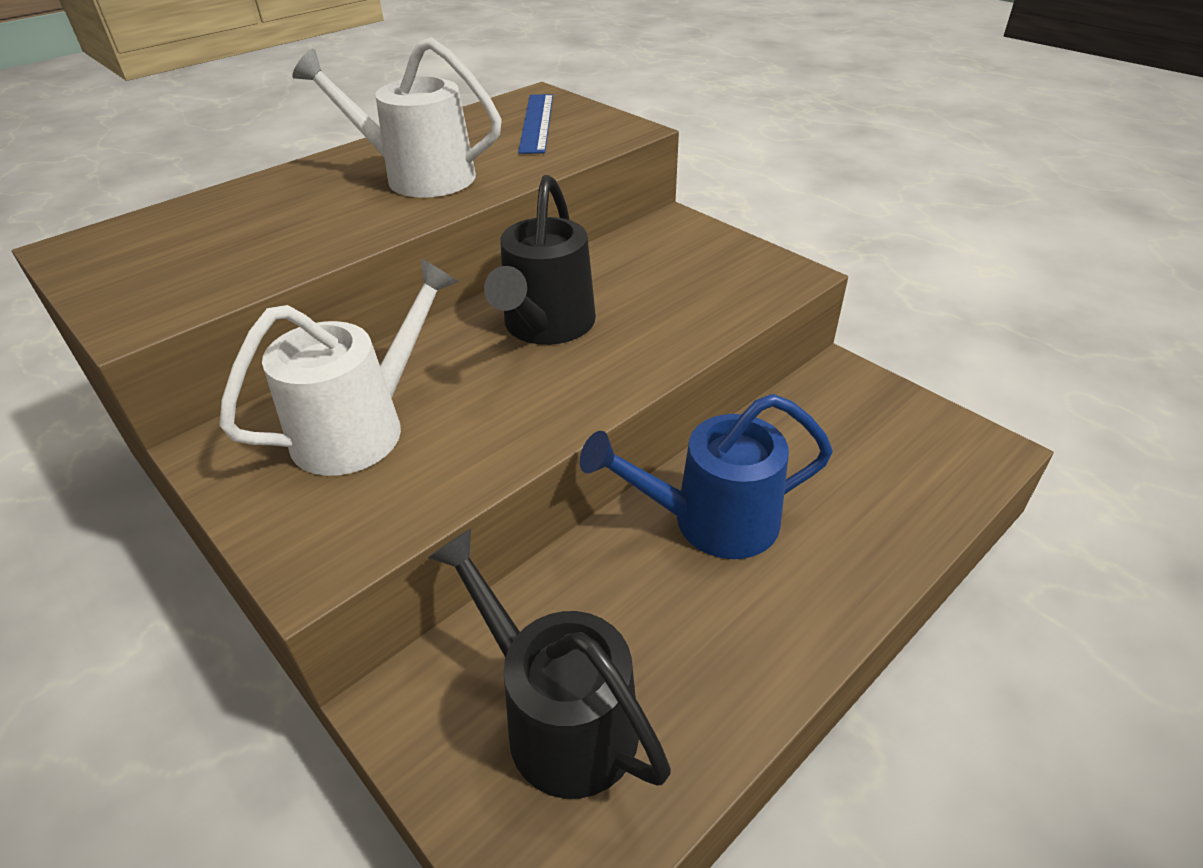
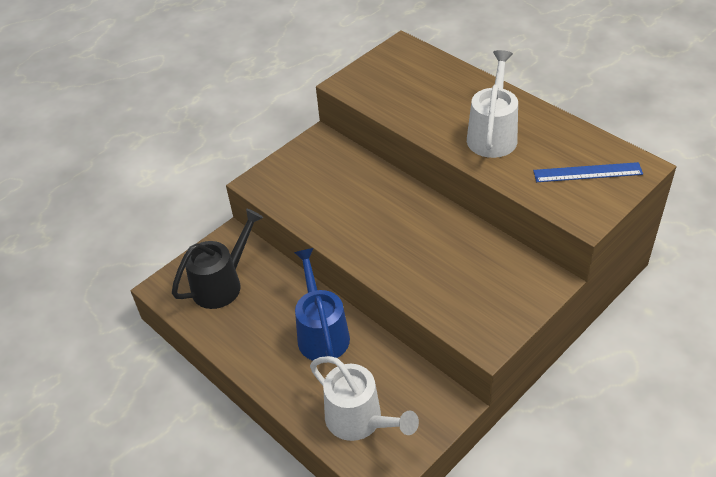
camera: 90 degrees right, 5 degrees up
white watering can [219,258,458,476] -> white watering can moved to [310,356,419,441]
black watering can [484,175,596,345] -> none

